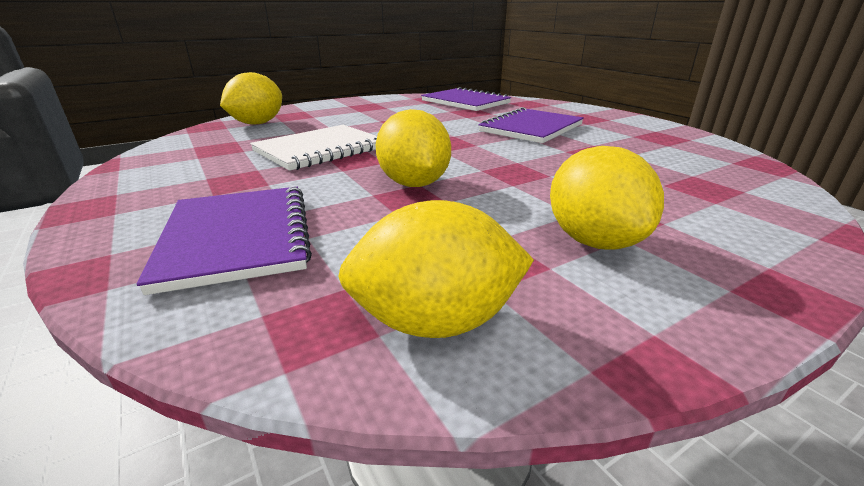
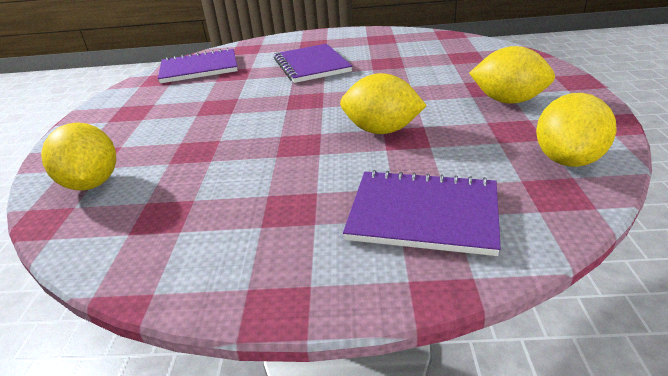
camera: 55 degrees left, 5 degrees up
white notebook [250,125,377,171] -> none

